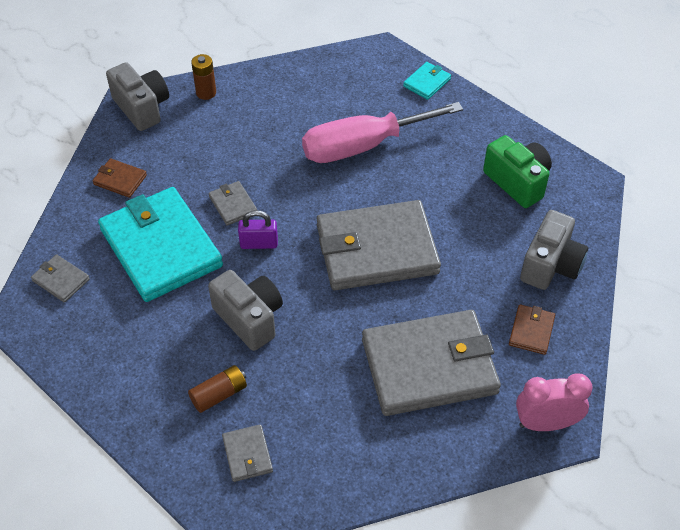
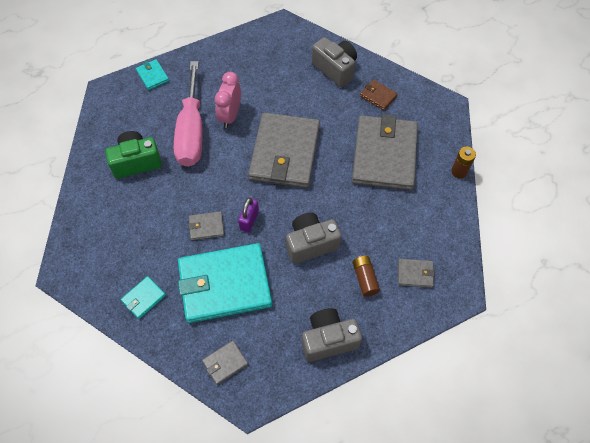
camera: 70 degrees left, 10 degrees up
brown wallet [93,158,147,198] -> turquoise wallet [121,276,166,319]
grey camera [106,62,169,131] -> grey camera moved to [302,308,362,362]
brown battery [191,54,216,100] -> brown battery moved to [451,147,476,179]
green camera [483,135,552,208] -> green camera moved to [105,131,162,179]
pink clock [516,373,593,431] -> pink clock moved to [215,72,241,128]

